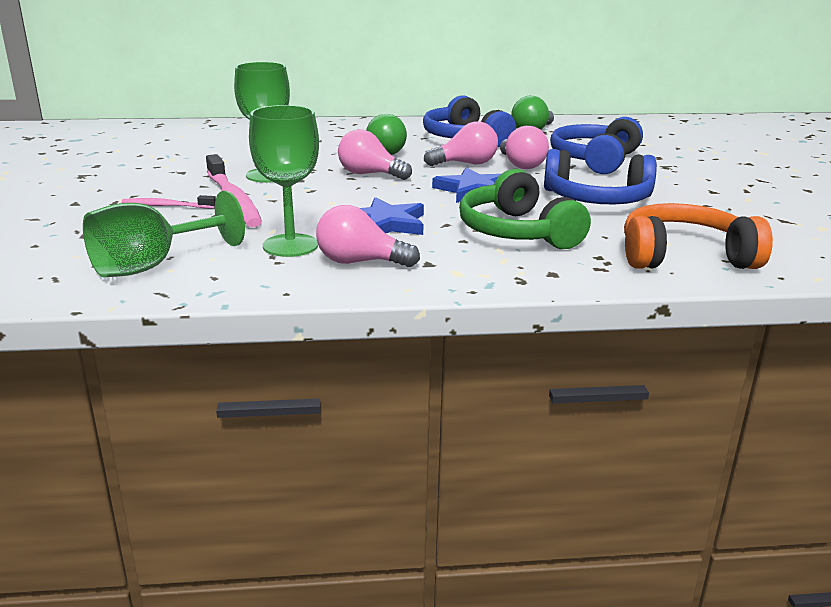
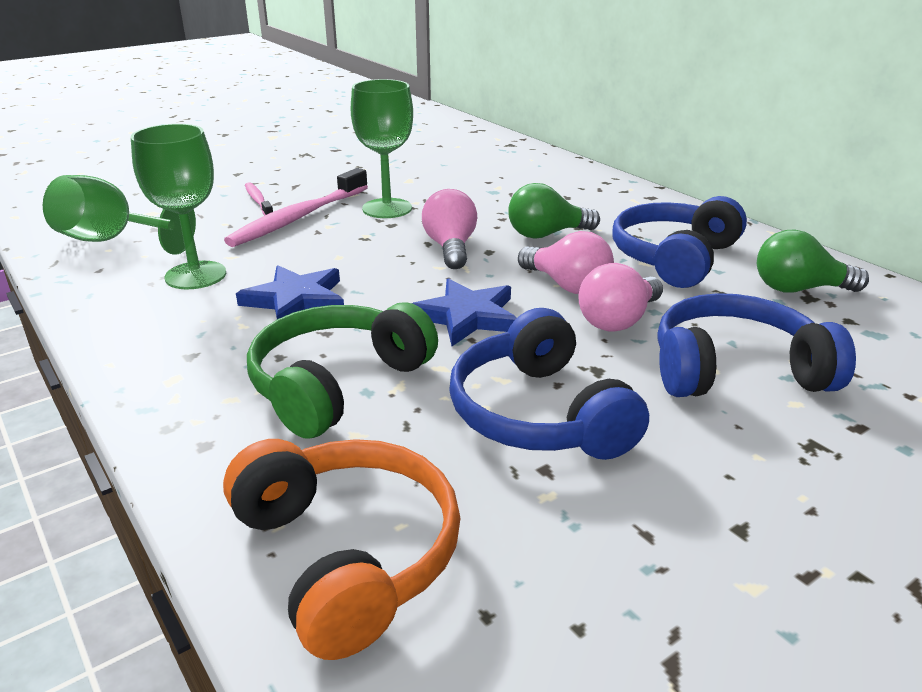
camera: 60 degrees right, 5 degrees up
pink light bulb [316,205,420,267] -> none

